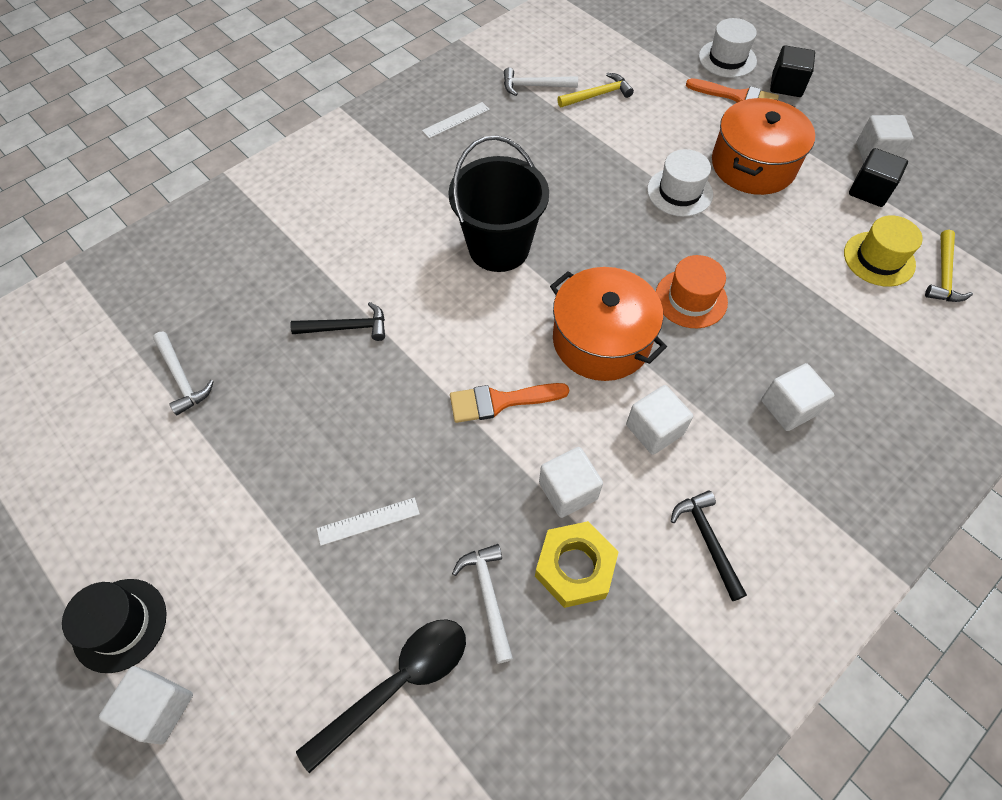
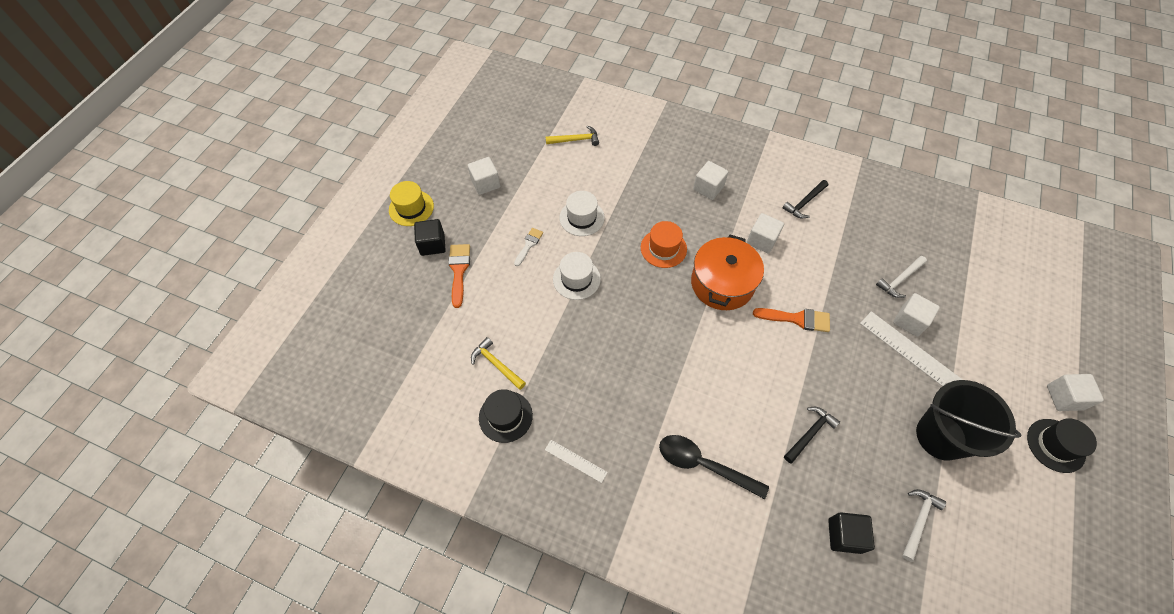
camera: 115 degrees left, 0 degrees up
black hammer [290,302,385,341] -> black hammer turned 75 degrees clockwise [784,407,840,463]
black spoon [296,619,466,773] -> black spoon moved to [659,435,769,499]
white ruler [317,498,420,546] -> white ruler [860,311,963,387], size x1.78
black bucket [448,135,549,272] -> black bucket moved to [916,380,1021,461]
orange brush [450,383,569,423] -> orange brush turned 45 degrees counterclockwise [753,308,830,332]
white hammer [504,68,578,96] -> black hat [479,389,533,443]
yellow nut [535,521,619,608] -> none
white cube [539,447,603,518] -> white cube moved to [893,293,940,337]
white hat [699,18,757,78] -> white hat moved to [559,191,605,236]
orange pot [712,98,815,195] -> white brush [514,228,543,266]
yellow hat [844,215,923,287] -> yellow hat moved to [389,181,434,226]
black cube [849,148,908,207] -> black cube moved to [828,512,875,554]

